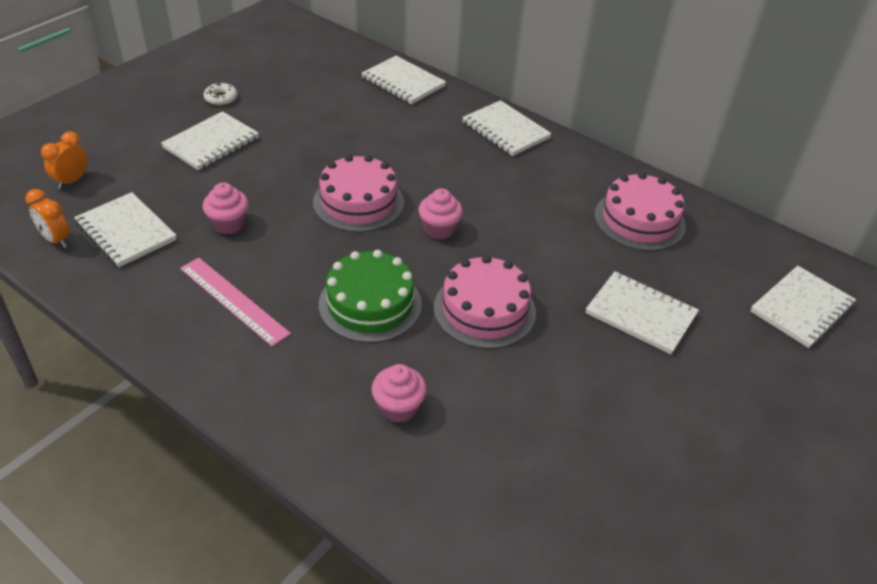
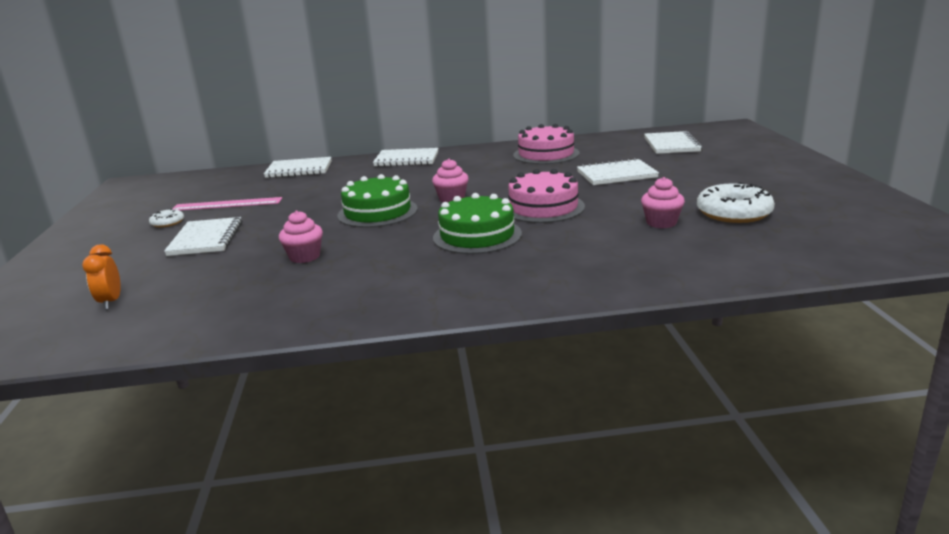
camera: 40 degrees left, 20 degrees down
orange clock [25,189,70,248] -> none
white notebook [74,192,177,267] -> none
pink ruler [180,258,291,346] -> pink ruler moved to [173,197,282,210]
pink cake [313,155,404,232] -> green cake [338,174,418,228]
pink cupcake [372,364,427,423] -> pink cupcake moved to [641,177,685,228]
none -> white donut [697,182,775,223]

